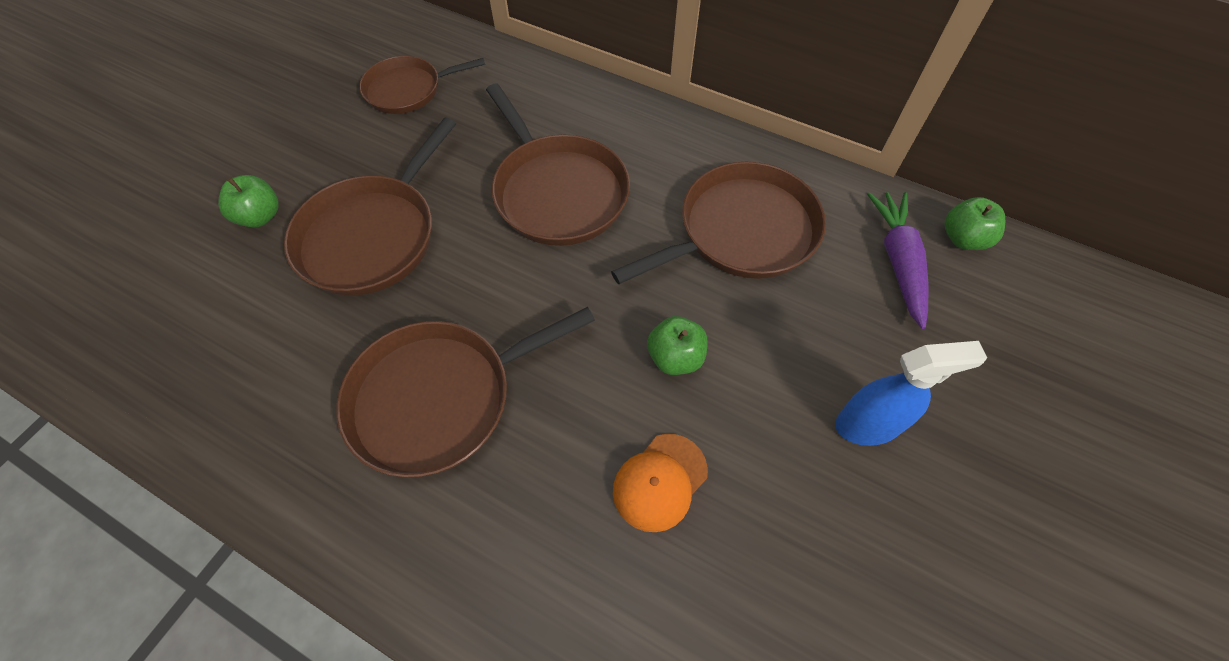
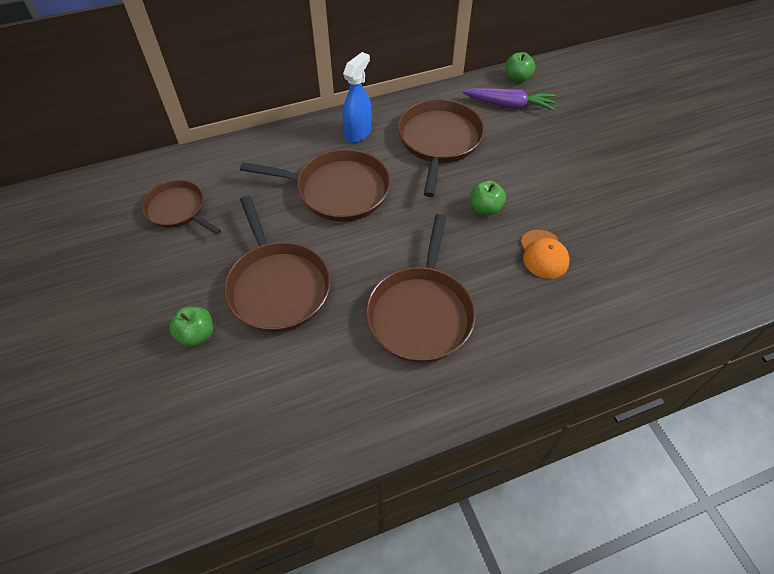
camera: 50 degrees left, 5 degrees down
brown pan [359,56,485,114] -> brown pan turned 105 degrees clockwise [142,180,221,235]
blue spray bottle [835,341,987,446] -> blue spray bottle moved to [342,52,371,143]
purple carrot [867,192,929,329] -> purple carrot turned 150 degrees clockwise [463,88,555,110]

